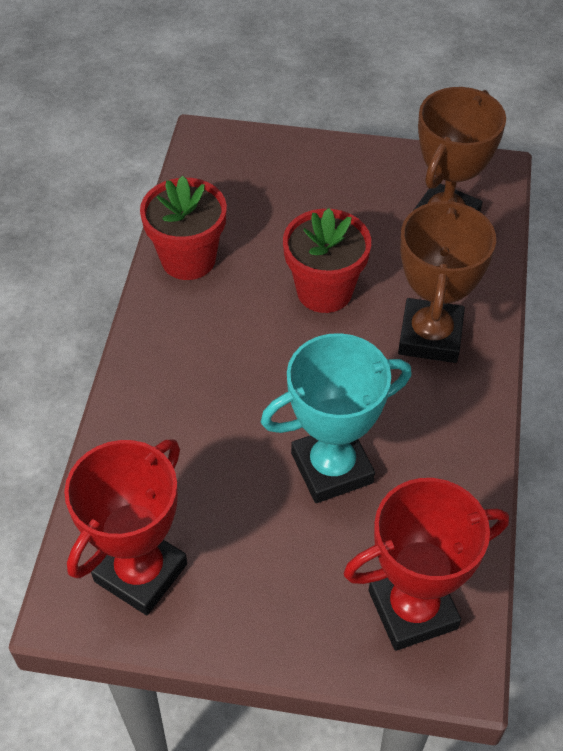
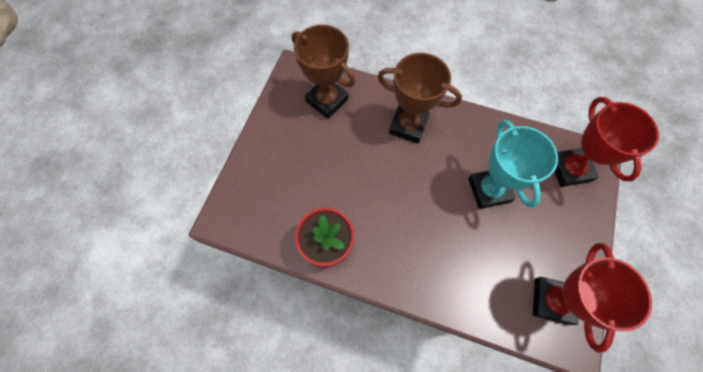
camera: 80 degrees left, 15 degrees up
red trophy [64,439,187,615] -> red trophy turned 60 degrees clockwise [533,243,652,353]
red flower pot [283,208,371,313] -> none

